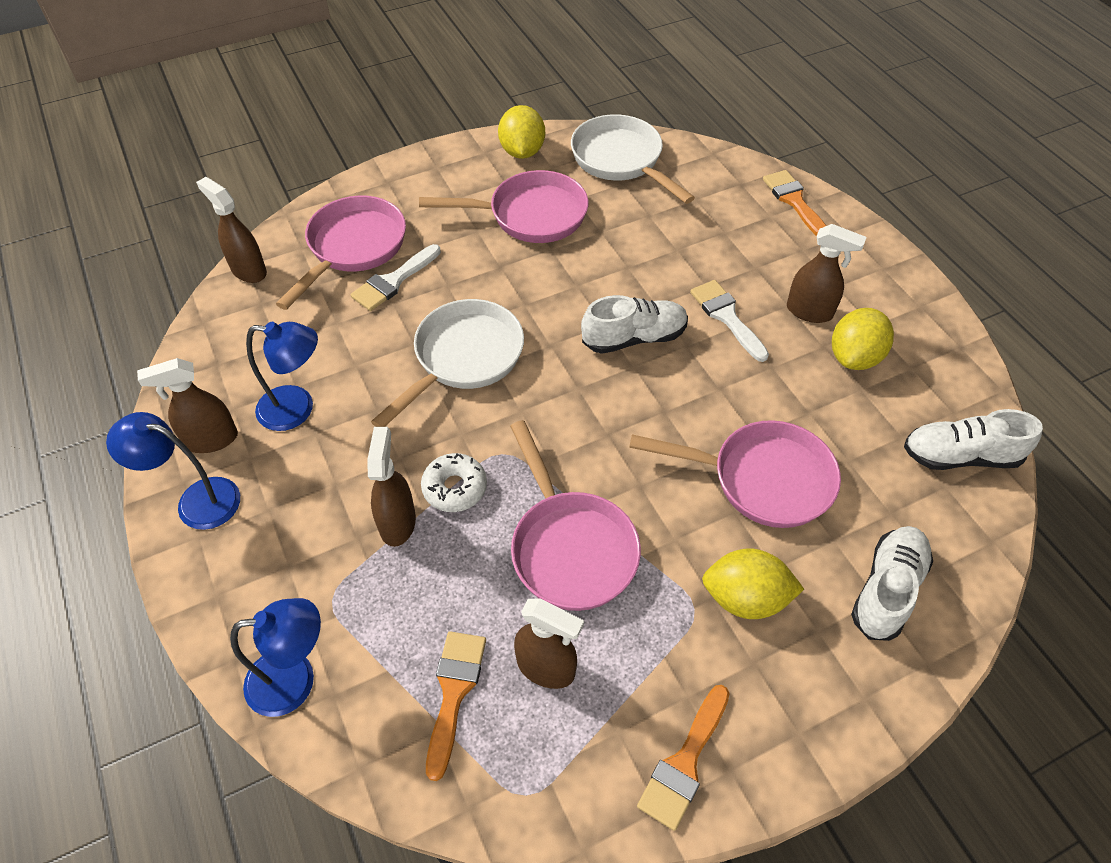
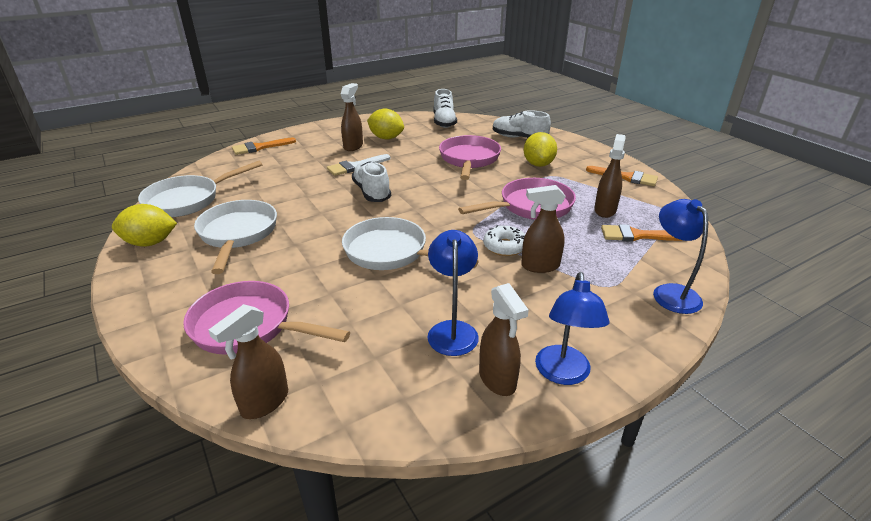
camera: 95 degrees left, 20 degrees down
white brush [351,244,441,311] -> none
pink pan [419,170,588,243] -> white pan [194,200,277,274]

